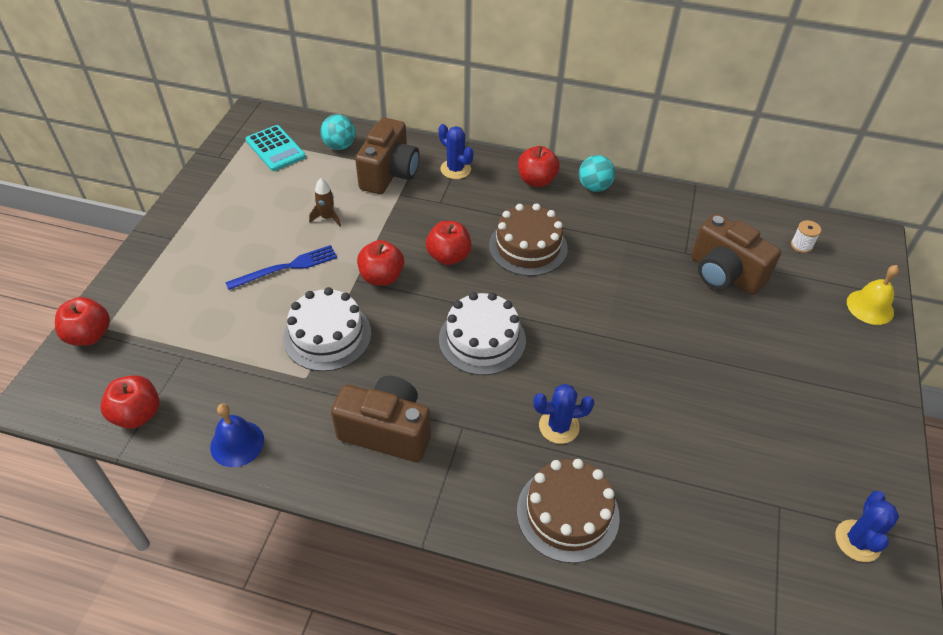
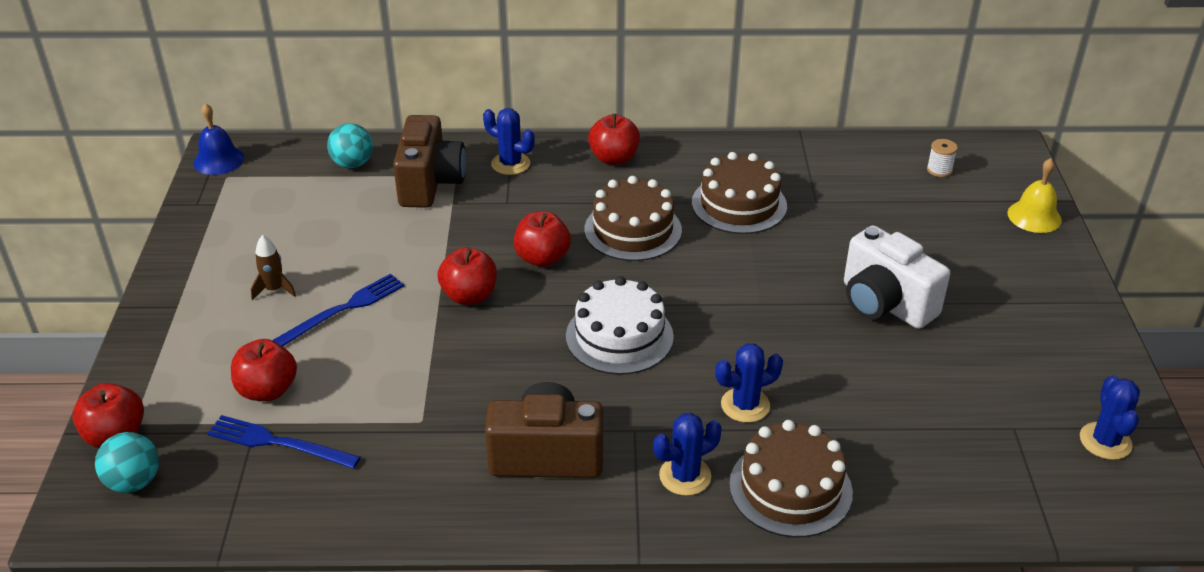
camera: 15 degrees left, 10 degrees down
red apple [100,375,160,429] -> red apple moved to [231,339,297,401]
blue bell [210,404,264,467] -> blue bell moved to [193,103,244,175]
turquoise calculator [245,125,306,171] -> none
white cake [283,287,371,372] -> none
brown rocket [309,178,341,226] -> brown rocket moved to [251,235,296,300]
turquoise ball [579,155,615,192] -> turquoise ball moved to [95,432,159,493]
brown camera [691,214,781,295] -> none
none -> blue fork [207,415,361,469]
none -> blue cactus [653,413,722,496]
none -> brown cake [692,152,787,234]
none -> white camera [844,225,950,329]

